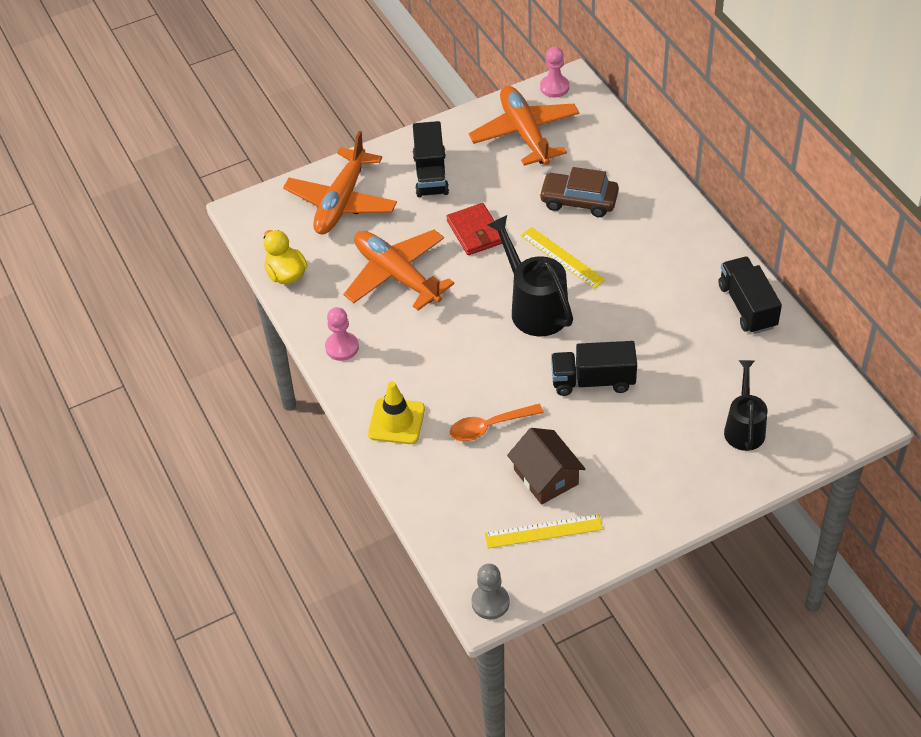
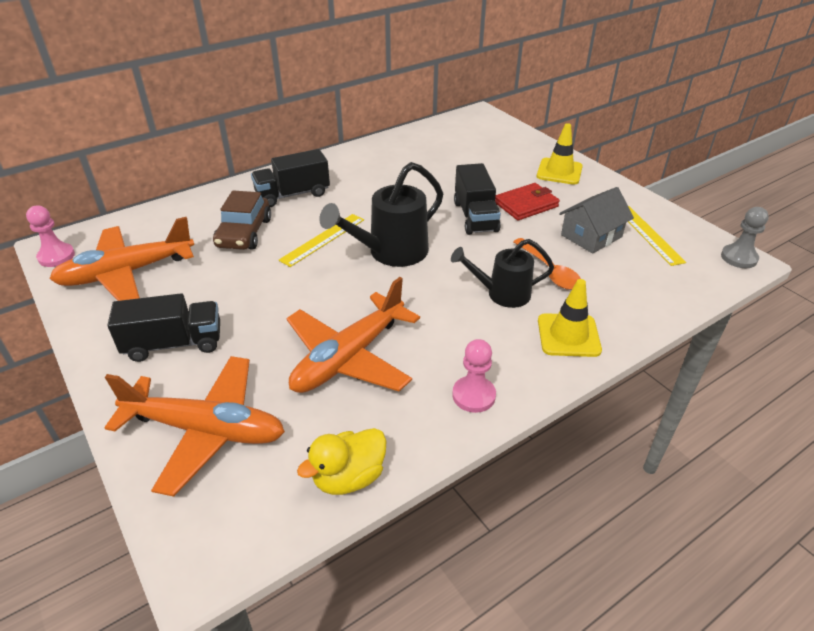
camera: 100 degrees left, 10 degrees down
red wallet [447,203,502,255] -> red wallet moved to [495,183,560,221]
brown house [507,428,585,505] -> grey house [559,187,634,254]
black truck [719,257,782,334] -> black truck moved to [251,149,330,207]
black watering can [724,360,767,451] -> black watering can moved to [451,239,554,308]
none -> yellow traffic cone [537,123,583,185]

